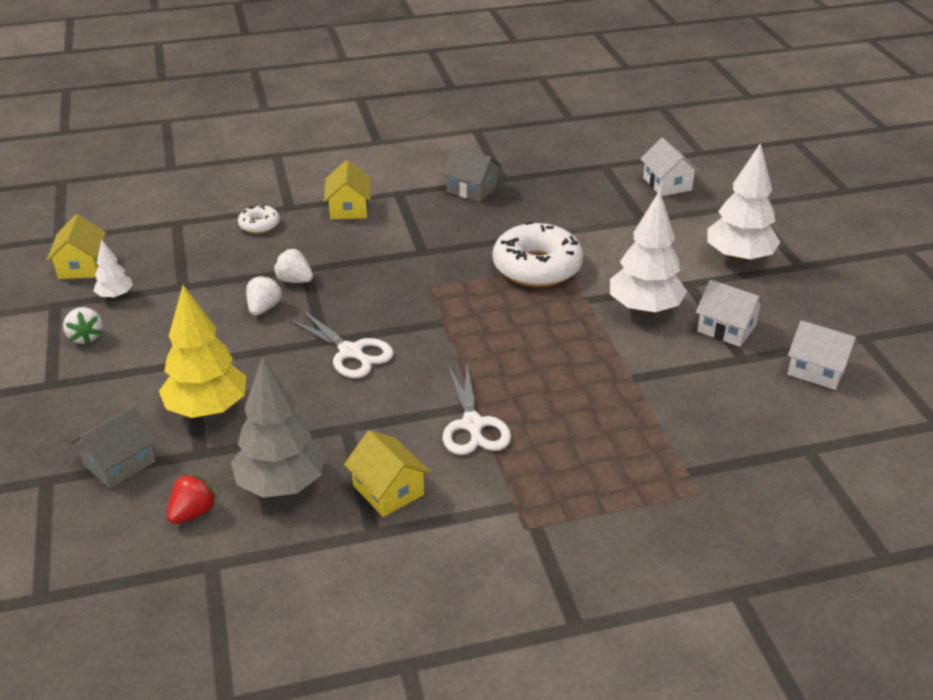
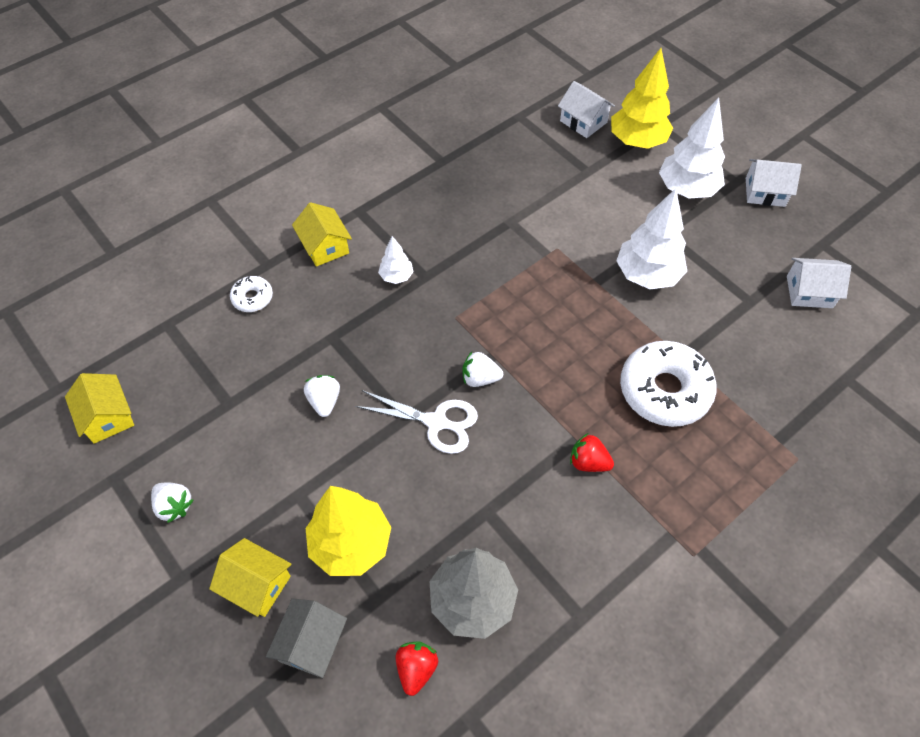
camera: 25 degrees left, 20 degrees up
white tree [94,239,133,299] -> white tree moved to [378,236,413,284]
white strawberry [273,249,313,283] -> white strawberry moved to [462,352,503,387]
yellow house [344,430,431,517] -> yellow house moved to [209,538,292,617]
grey house [442,147,502,202] -> none
white scissors [443,364,511,455] -> red strawberry [570,433,614,472]
white donut [493,221,583,287] -> white donut moved to [620,341,716,427]
white house [696,280,765,347] -> white house moved to [746,159,802,207]
none -> yellow tree [611,48,673,149]

